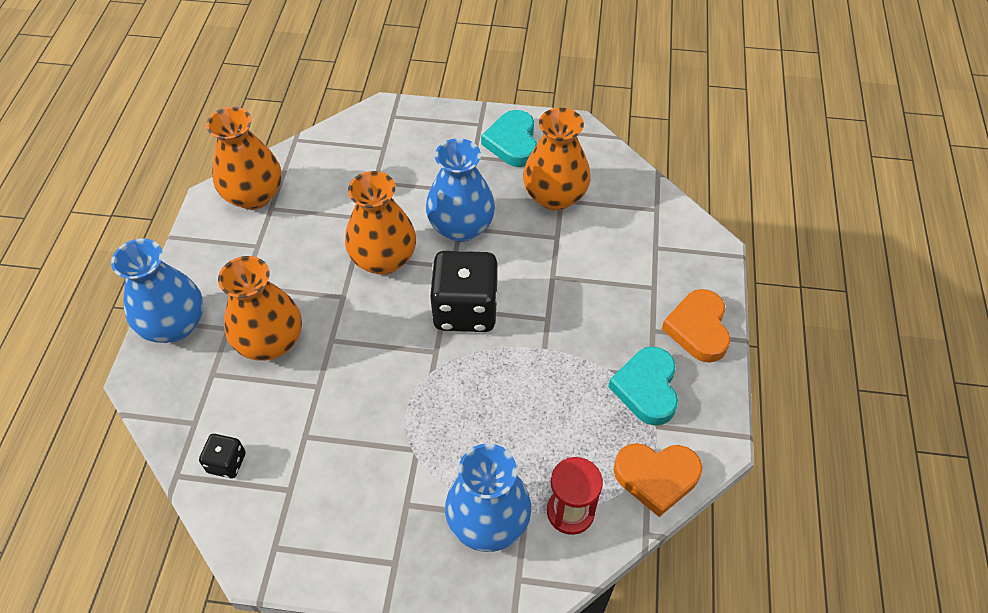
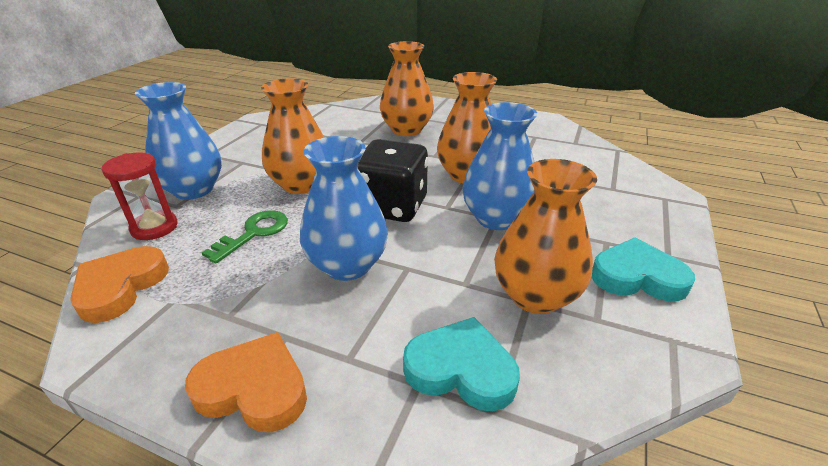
camera: 105 degrees right, 20 degrees down
blue vase [111,238,203,343] -> blue vase moved to [300,136,388,281]
black dice [199,434,246,478] -> none
orange vase [206,107,281,210] -> orange vase moved to [261,78,324,194]
turquoise heart [608,347,678,426] -> turquoise heart moved to [403,317,520,411]
none -> green key [201,210,288,264]

